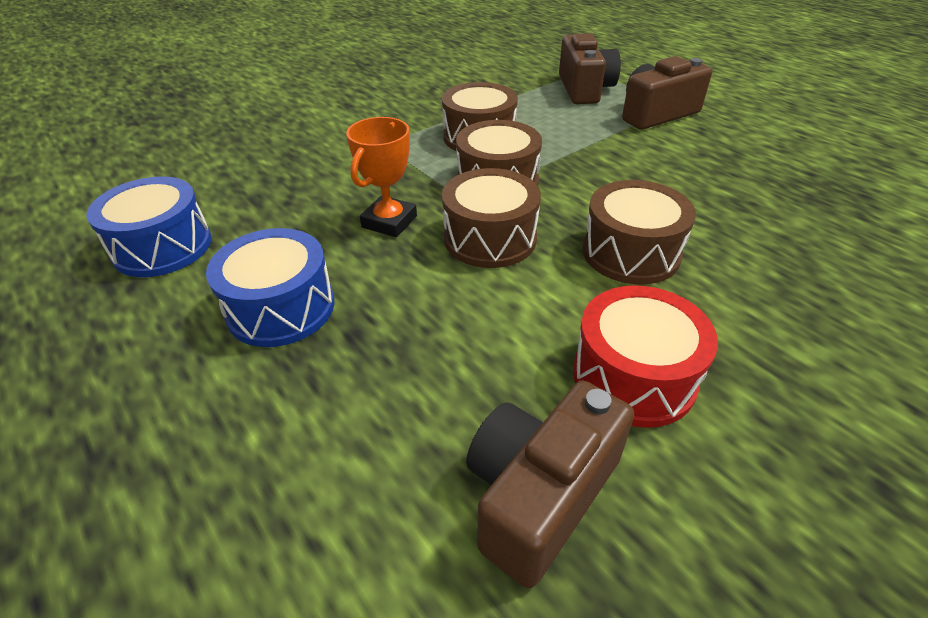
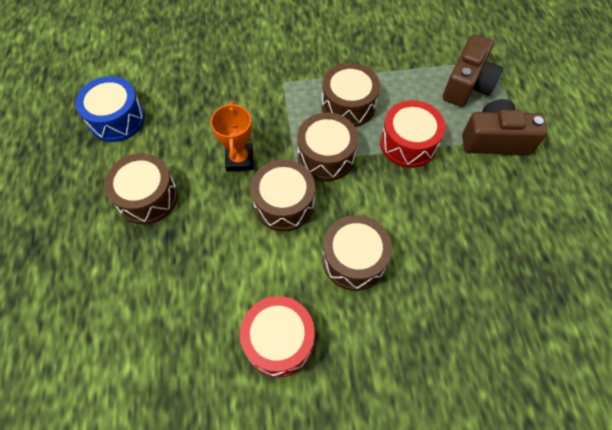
camera: 30 degrees right, 20 degrees up
blue drum [206,228,334,347] -> brown drum [104,153,178,225]
orange trophy [346,117,417,237] -> orange trophy turned 60 degrees counterclockwise [210,102,253,171]
brown camera [466,381,634,588] -> none
none -> red drum [380,100,445,168]

